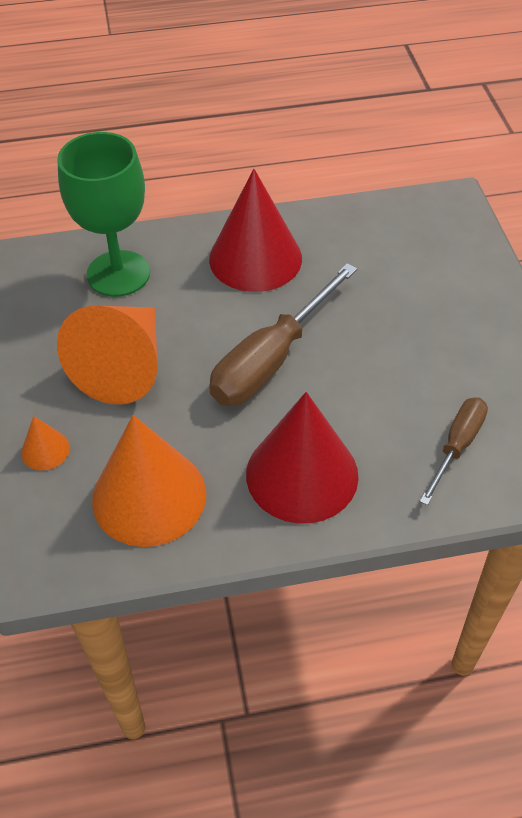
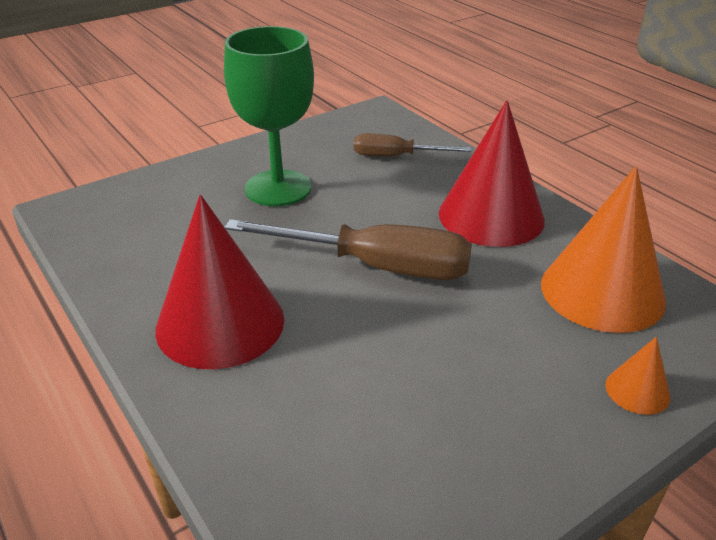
camera: 115 degrees left, 15 degrees down
green goblet [57,132,150,297] -> green goblet moved to [224,26,314,206]
orange cone [57,306,158,405] -> none

